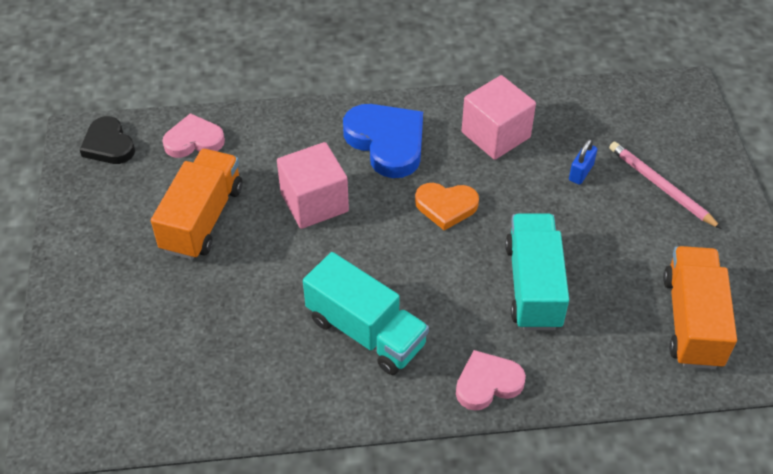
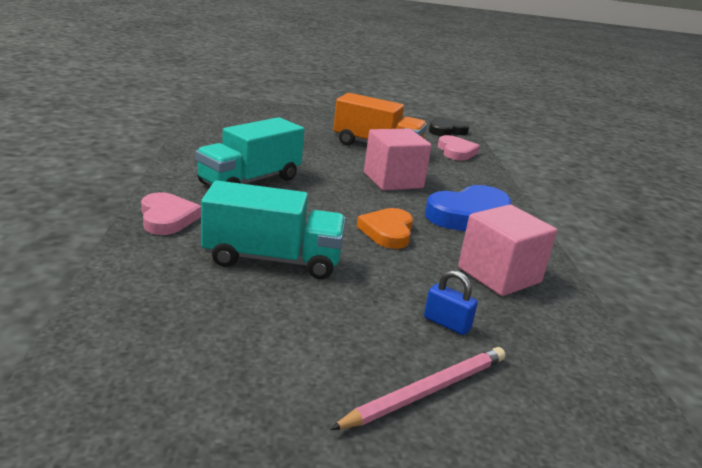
camera: 90 degrees right, 25 degrees down
orange truck [663,246,737,369] -> none

